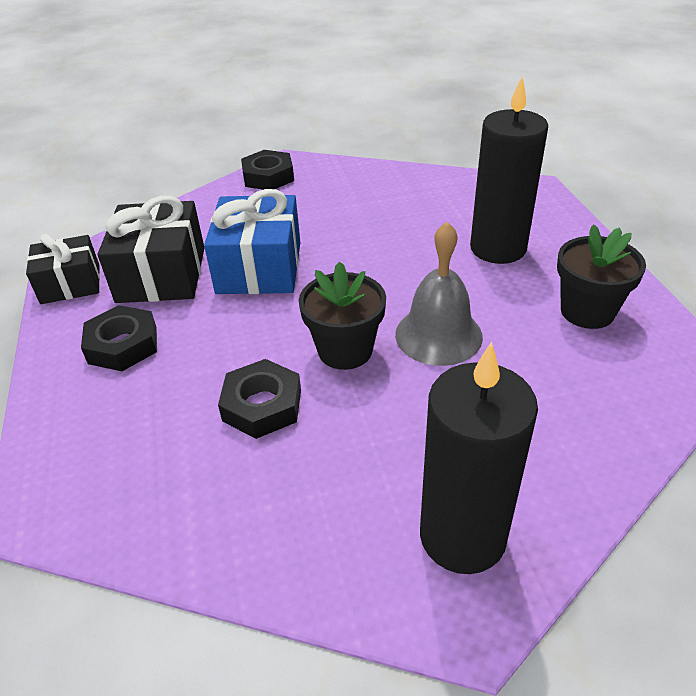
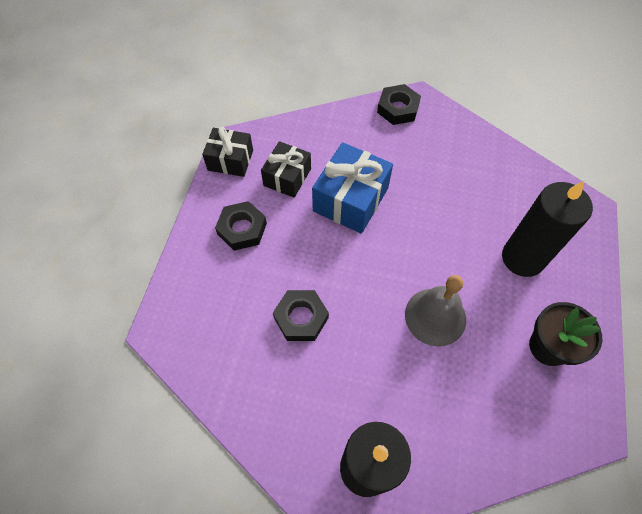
camera: 25 degrees right, 20 degrees up
black gift [97,196,204,303] -> black gift [261,141,311,198], size x0.65
black flower pot [299,262,386,370] -> none

